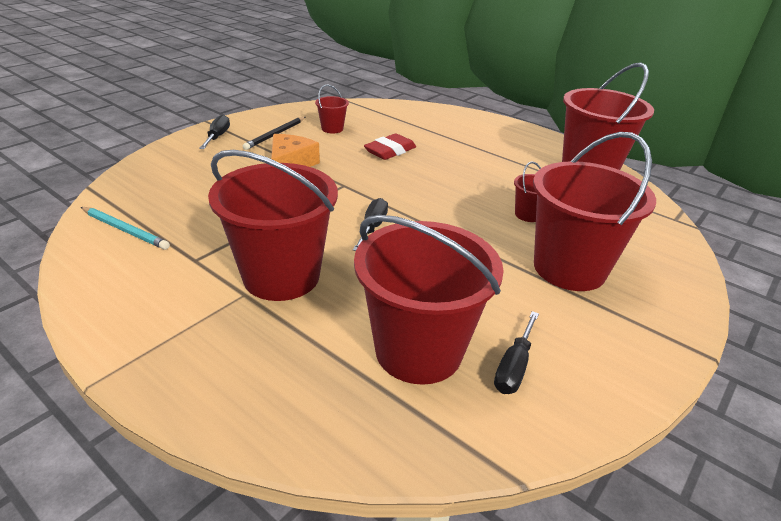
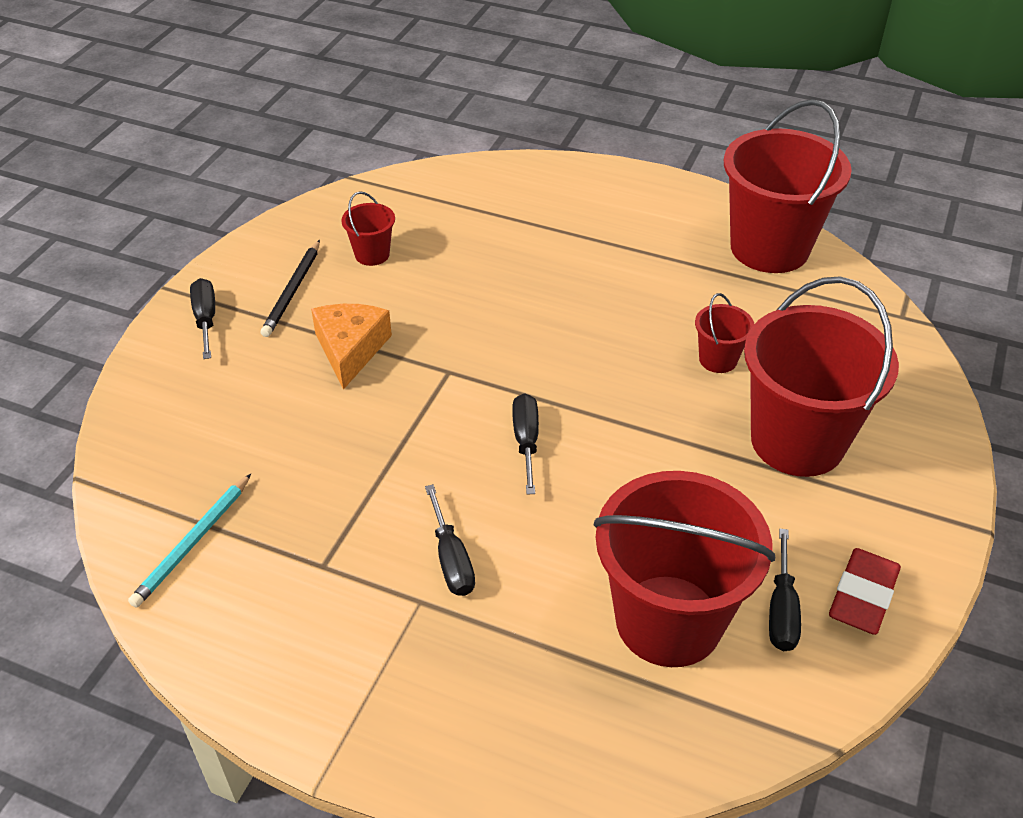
camera: 15 degrees left, 10 degrees up
turquoise pencil [81,207,170,250] -> turquoise pencil turned 105 degrees clockwise [128,474,251,608]
red bucket [208,150,338,301] -> black screwdriver [425,484,475,596]
red eraser [364,133,416,160] -> red eraser moved to [829,548,901,635]

